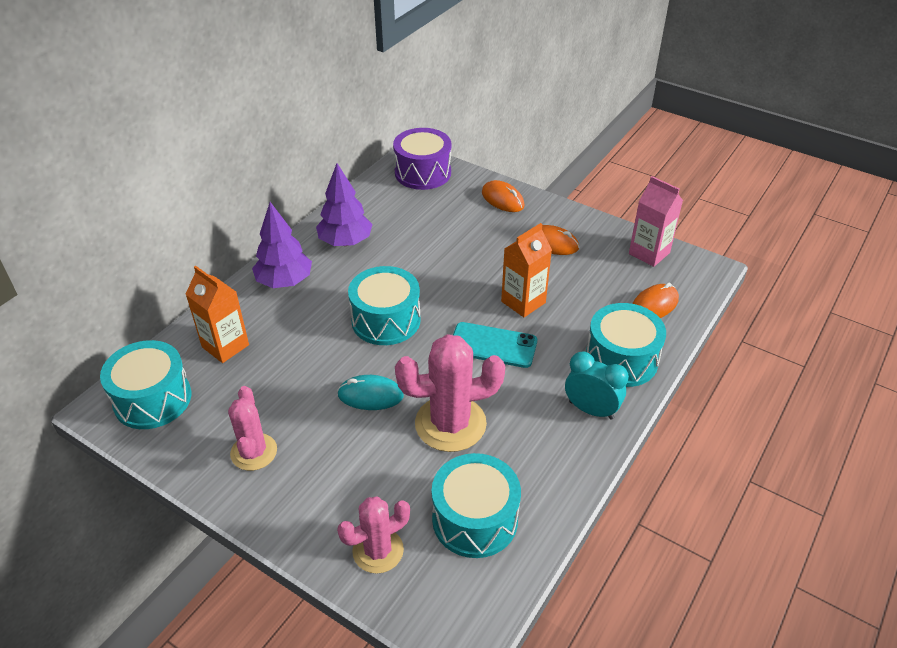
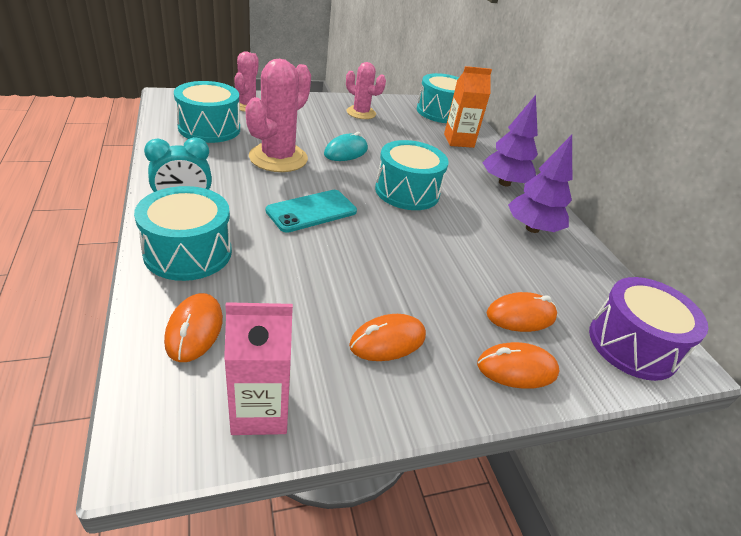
camera: 125 degrees right, 5 degrees down
orange carton [501,223,552,317] -> none
none -> orange mouse [487,292,557,332]

